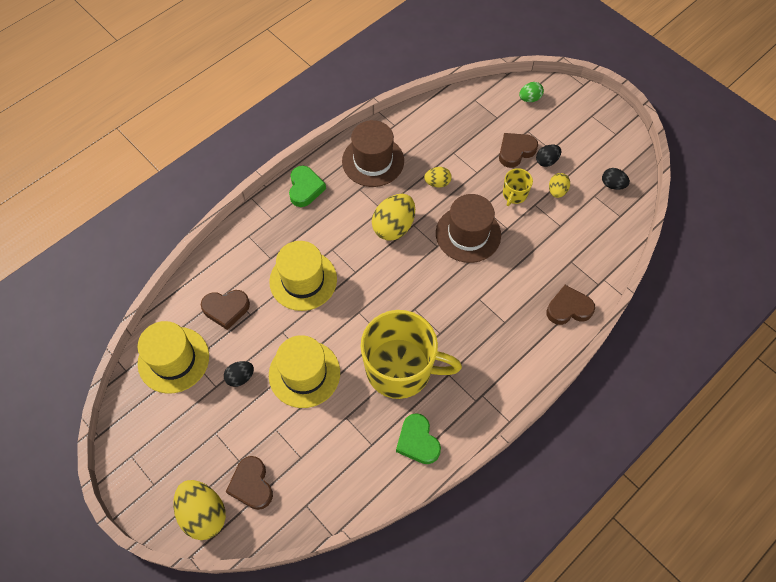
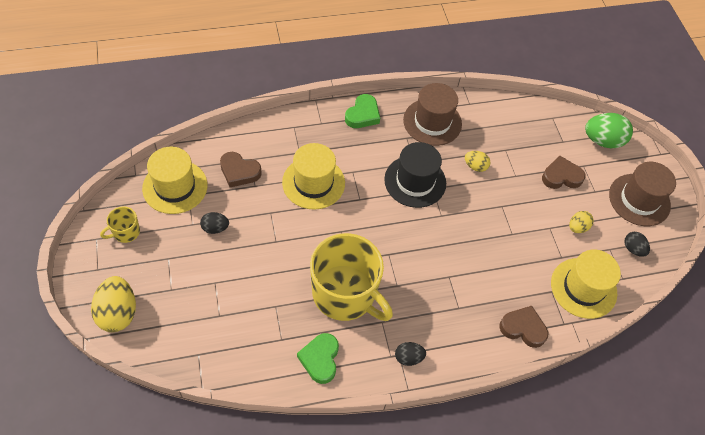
camera: 25 degrees right, 5 degrees down
brown heart [226,456,273,510] -> none
yellow hat [269,335,340,408] -> yellow hat moved to [551,250,621,319]
yellow egg [372,194,415,241] -> black hat [384,142,446,208]
brown hat [436,194,501,263] -> brown hat moved to [609,162,676,226]
yellow mug [503,168,533,206] -> yellow mug moved to [100,207,140,243]
green egg [519,82,544,102] -> green egg [585,113,633,148], size x1.82
black egg [536,144,561,167] -> black egg moved to [395,342,426,366]

